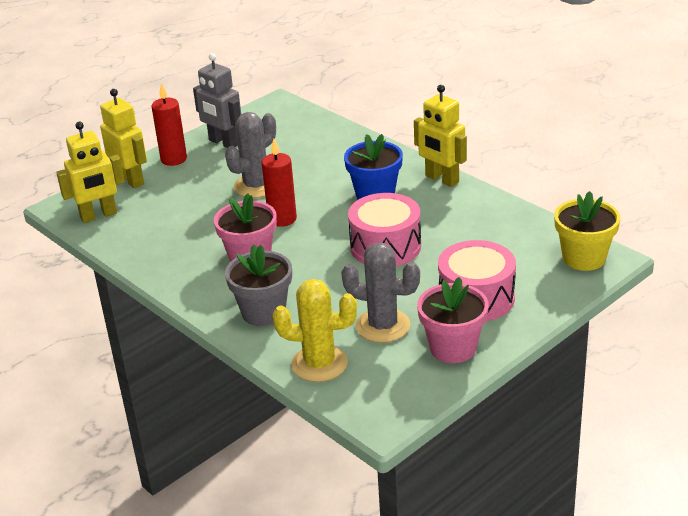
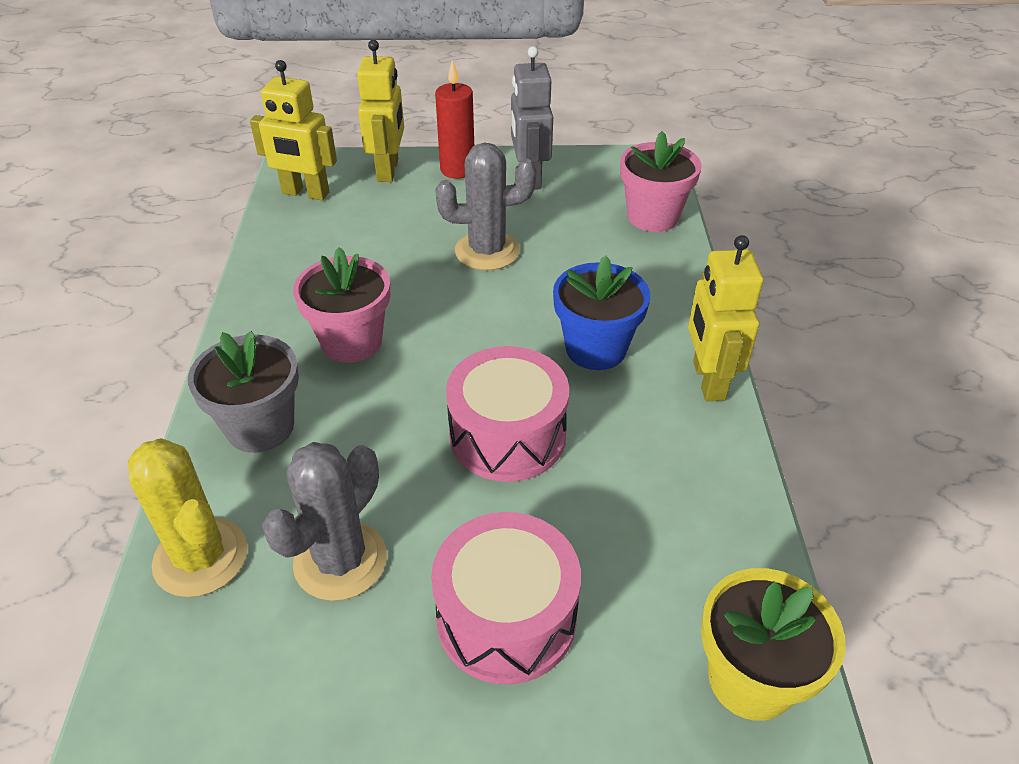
camera: 40 degrees right, 10 degrees up
red candle [262,139,297,227] -> none
grey cactus [341,243,420,343] -> grey cactus turned 60 degrees clockwise [262,442,387,601]
pink flower pot [417,277,489,363] -> pink flower pot moved to [620,131,701,232]

